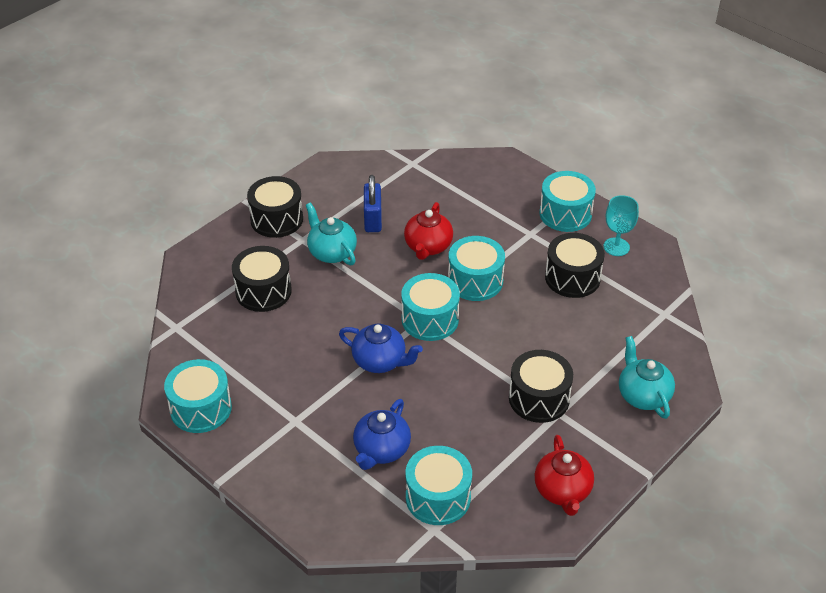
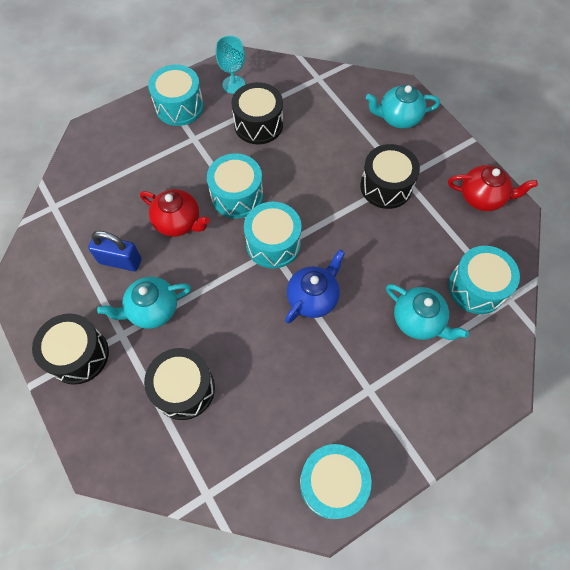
camera: 75 degrees left, 20 degrees up
blue teapot [353,399,411,470] -> turquoise teapot [386,284,469,340]

